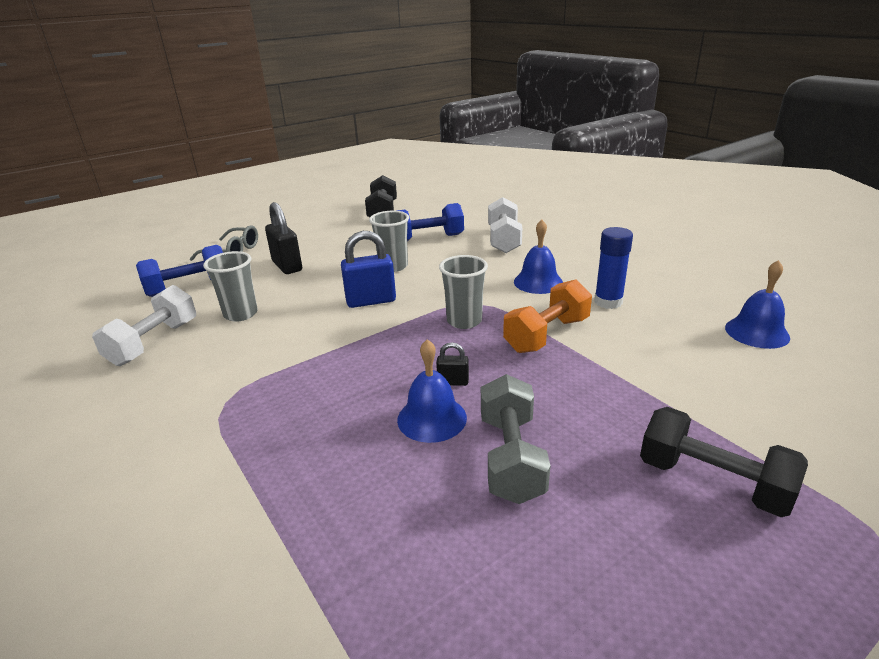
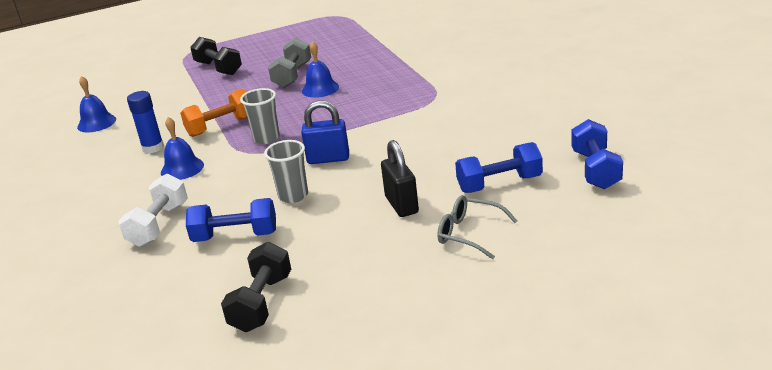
camera: 165 degrees left, 0 degrees up
white dumbbell [92,285,196,366] -> none
grey cup [203,251,258,322] -> none
black padlock [436,342,469,386] -> none
none -> blue dumbbell [572,119,623,189]

